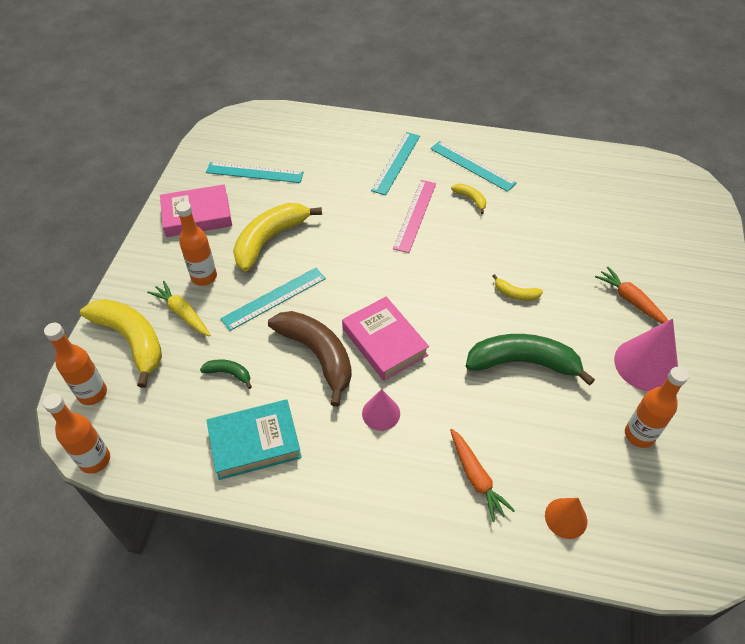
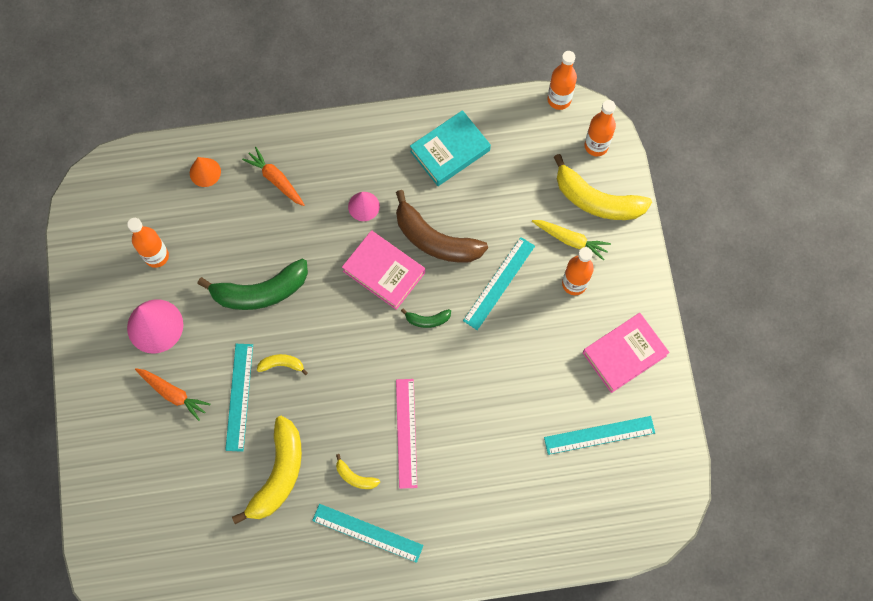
camera: 160 degrees right, 20 degrees up
green banana [200,359,252,389] -> green banana moved to [401,309,451,328]
yellow banana [233,203,322,272] -> yellow banana moved to [232,416,302,524]
turquoise ruler [371,132,420,195] -> turquoise ruler moved to [225,344,253,452]

